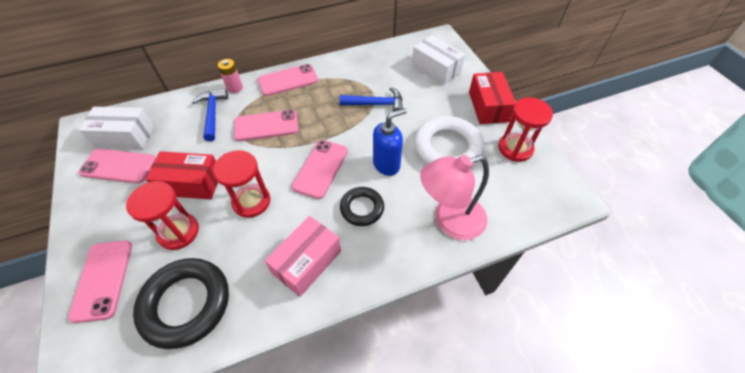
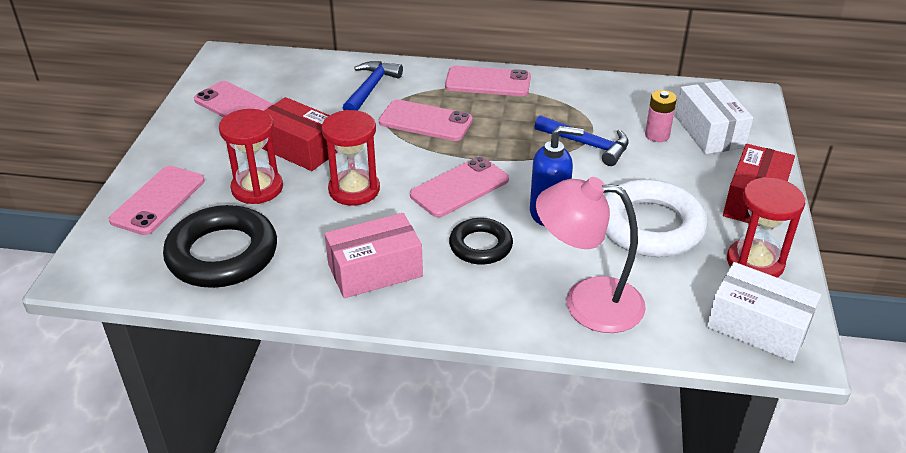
camera: 30 degrees right, 15 degrees down
white box [79,107,154,149] -> white box moved to [706,262,821,362]
pink battery [218,59,243,93] -> pink battery moved to [645,90,677,142]

